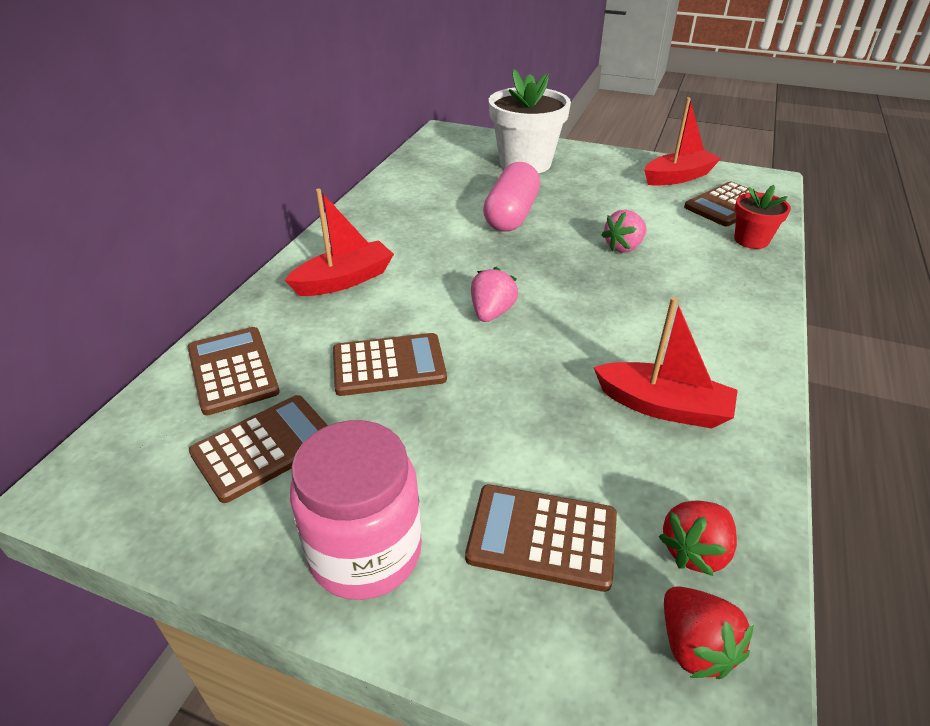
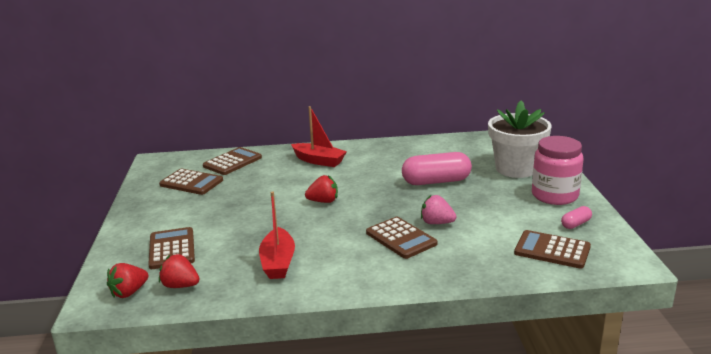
camera: 65 degrees right, 15 degrees down
pink jar [290,420,422,600] -> pink jar moved to [532,136,584,205]
brown calculator [333,333,447,396] -> brown calculator moved to [366,217,437,259]
pink strawberry [471,267,518,322] -> red strawberry [305,175,338,203]
red boat [644,97,721,186] -> pink capsule [561,206,592,229]
red flower pot [734,185,791,249] -> none

